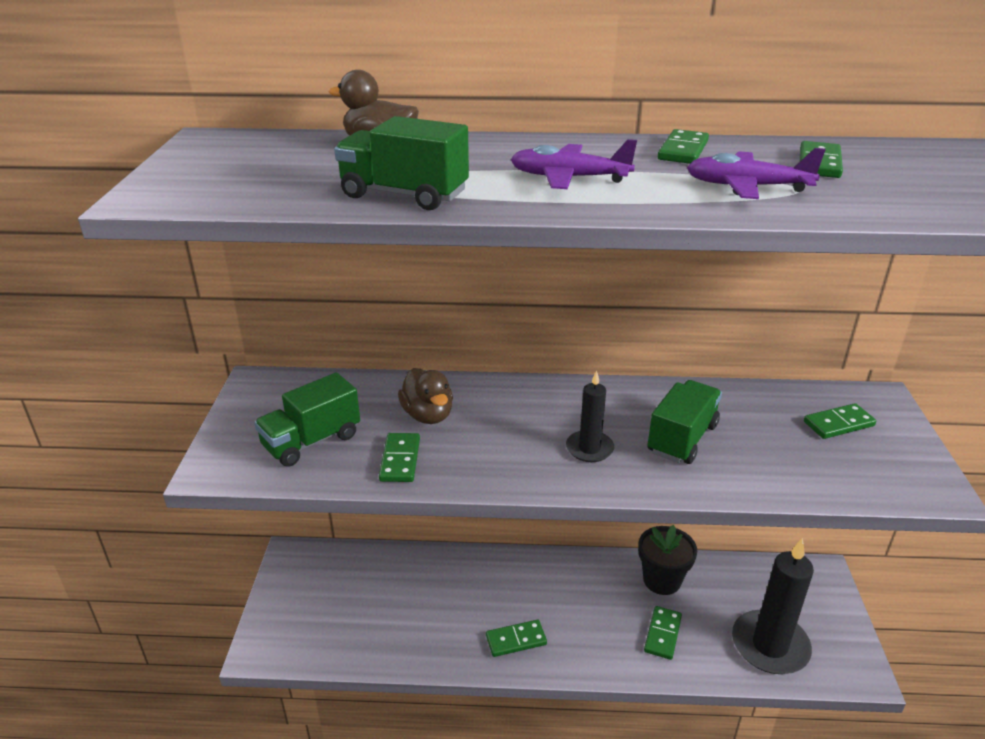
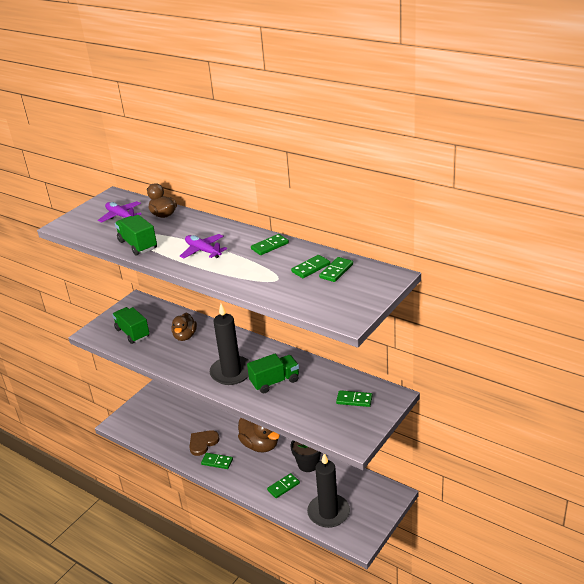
camera: 35 degrees right, 0 degrees up
green truck [254,372,360,467] -> green truck turned 60 degrees clockwise [112,307,150,344]
green domino [379,433,420,482] -> green domino moved to [319,257,353,282]
black candle [566,370,614,462] -> black candle [210,303,251,385], size x1.86
purple plane [687,148,826,199] -> purple plane moved to [98,201,142,223]
none -> brown heart [189,430,220,456]
none -> brown duck [238,418,280,453]

